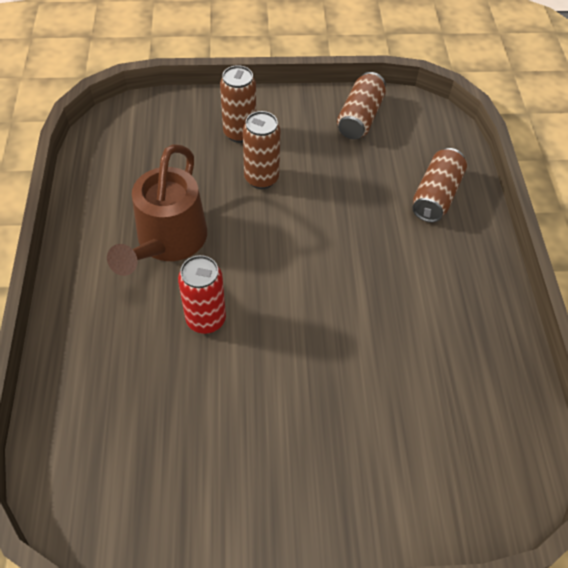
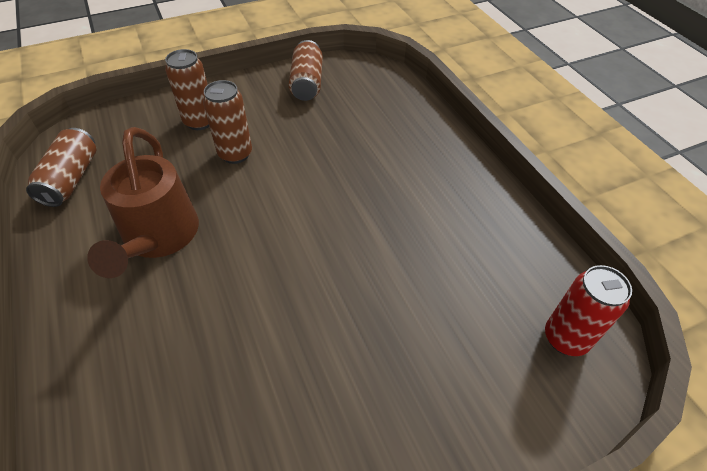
camera: 20 degrees left, 5 degrees down
red can [178,255,226,334] -> red can moved to [545,265,632,356]
brown can [412,148,467,222] -> brown can moved to [26,128,97,207]

